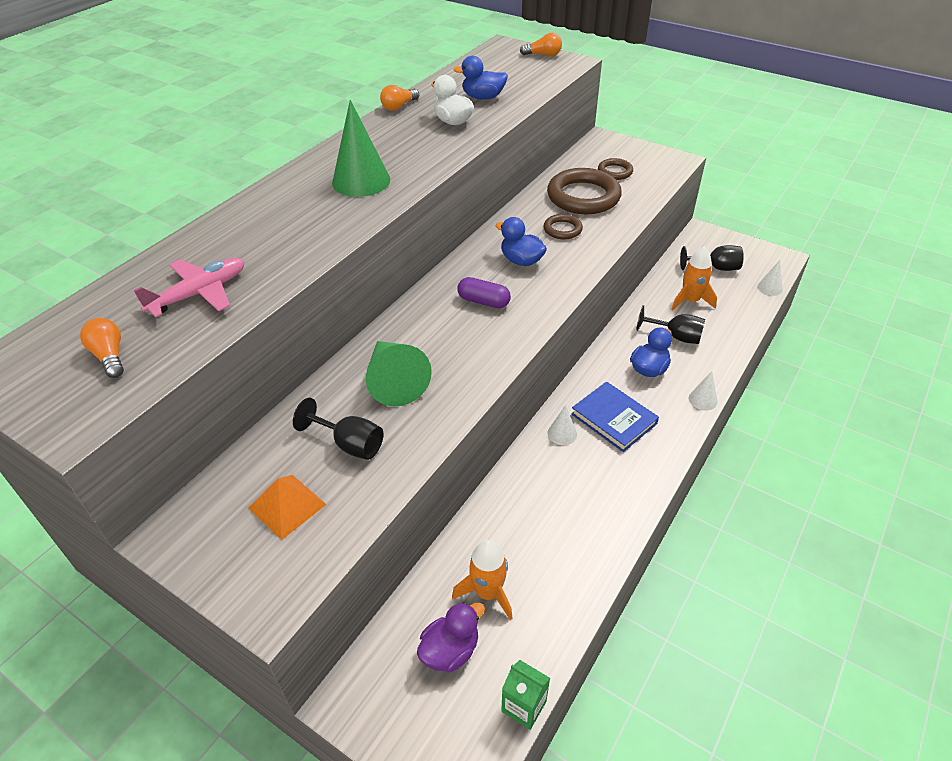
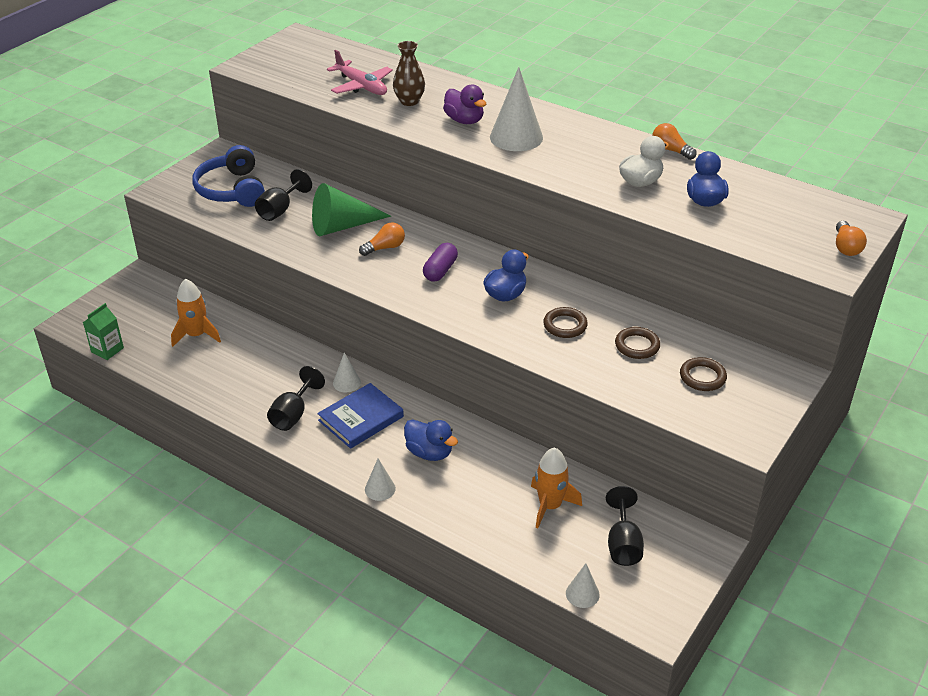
camera: 90 degrees right, 5 degrees down
orange light bulb [80,318,124,378] -> orange light bulb moved to [359,222,405,256]
orange pyramid [248,475,327,540] -> blue headphones [192,145,265,207]
green cone [332,100,390,197] -> white cone [490,67,543,151]
purple duck [417,602,485,672] -> purple duck moved to [443,85,486,124]
brown ring [547,168,622,214] -> brown ring [615,327,660,359], size x0.50
black goblet [636,305,705,344] -> black goblet moved to [267,366,325,431]
none -> brown vase [393,41,425,106]

